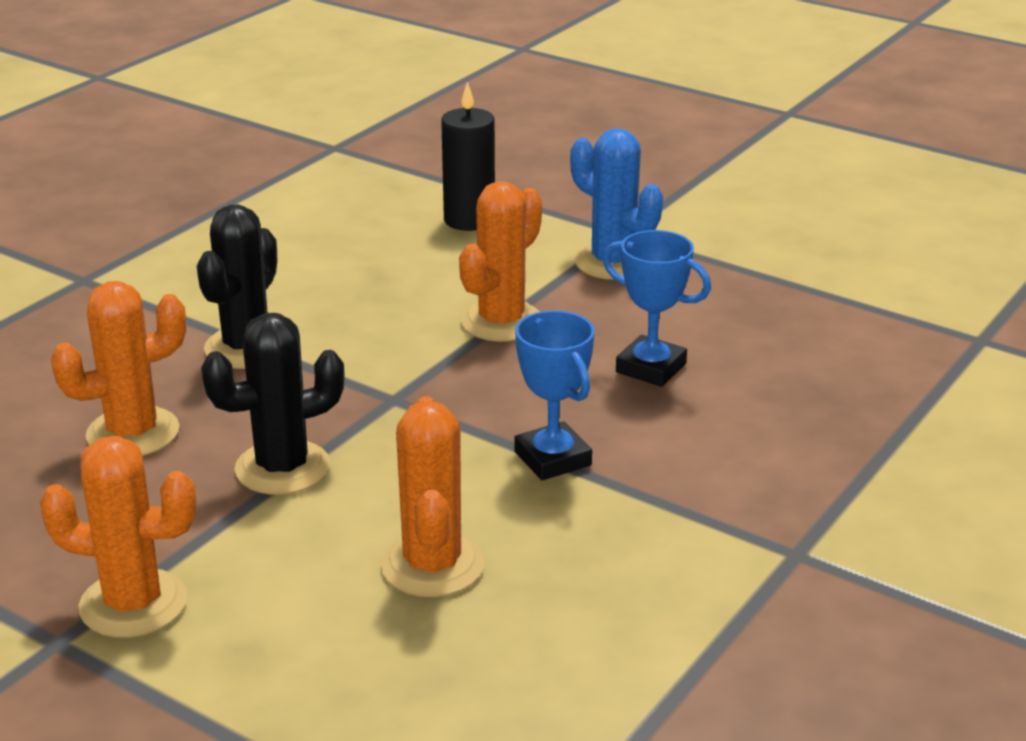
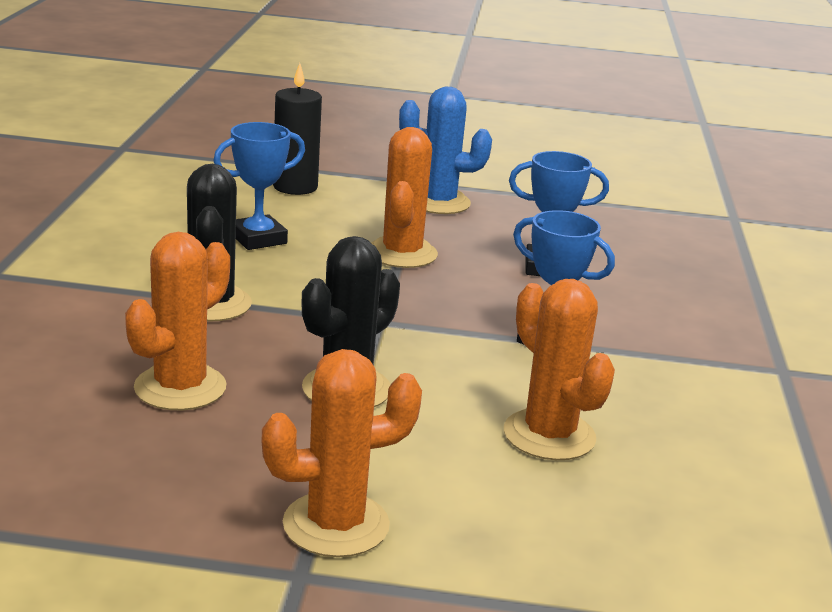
camera: 30 degrees left, 5 degrees down
none -> blue trophy [213,122,305,250]

